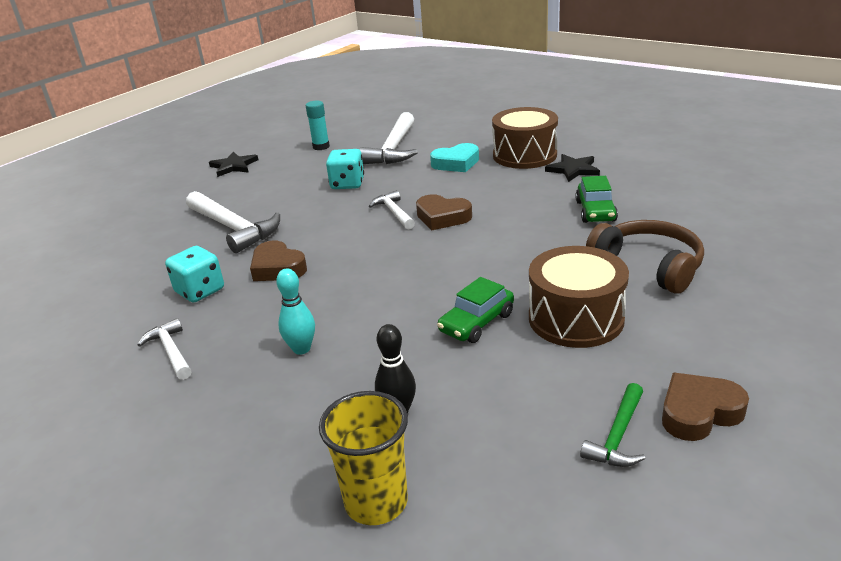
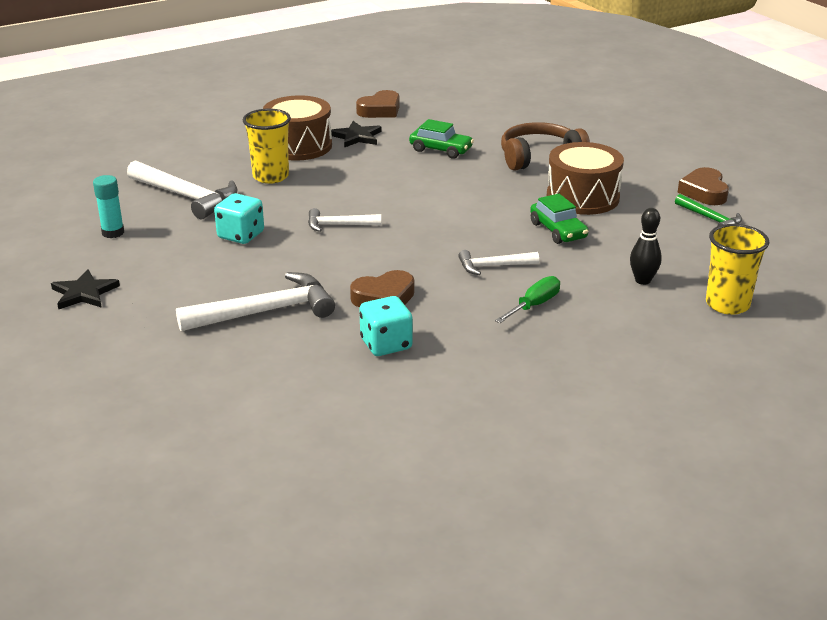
camera: 70 degrees left, 0 degrees up
white hammer [138,318,192,380] -> white hammer moved to [458,250,539,275]
turquoise bowling pin [276,268,315,355] -> green screwdriver [495,276,560,323]
brown heart [416,194,472,230] -> brown heart moved to [356,90,400,118]
turquoise heart [430,143,479,172] -> yellow cup [243,109,291,184]

